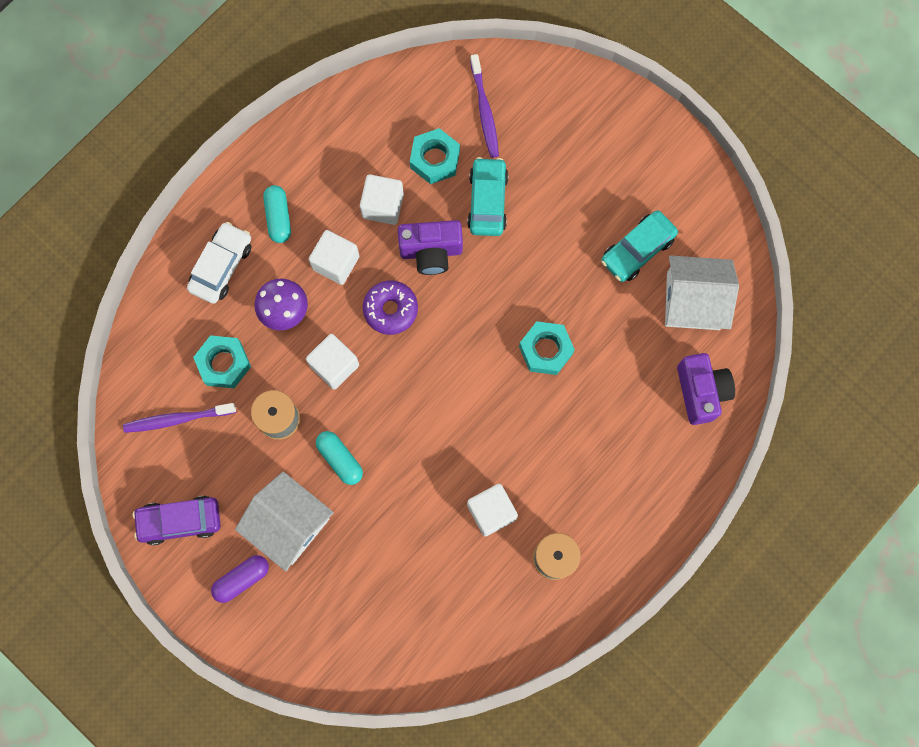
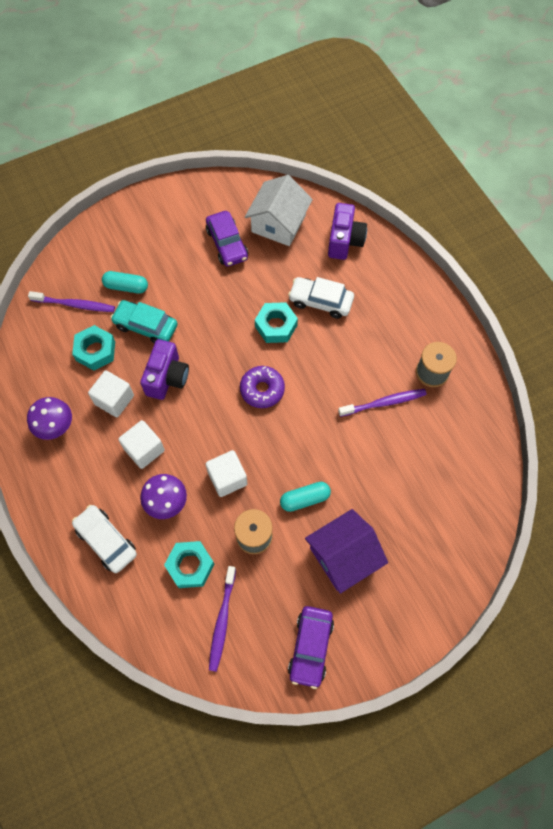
camera: 70 degrees left, 10 degrees down
purple capsule [211,555,269,603] -> none
white house [235,472,334,571] -> purple house [305,509,388,594]
turquoise capsule [263,185,291,243] -> turquoise capsule moved to [102,271,148,294]
purple donut [363,281,418,335] -> purple donut moved to [240,366,285,408]
white cube [467,484,518,537] -> purple toothbrush [338,389,427,417]
turquoise car [601,210,678,282] -> purple car [206,211,248,267]
purple camera [677,353,735,425] -> purple camera turned 90 degrees clockwise [328,203,367,260]
none -> purple mushroom [27,397,72,440]
none -> white car [288,277,354,319]

